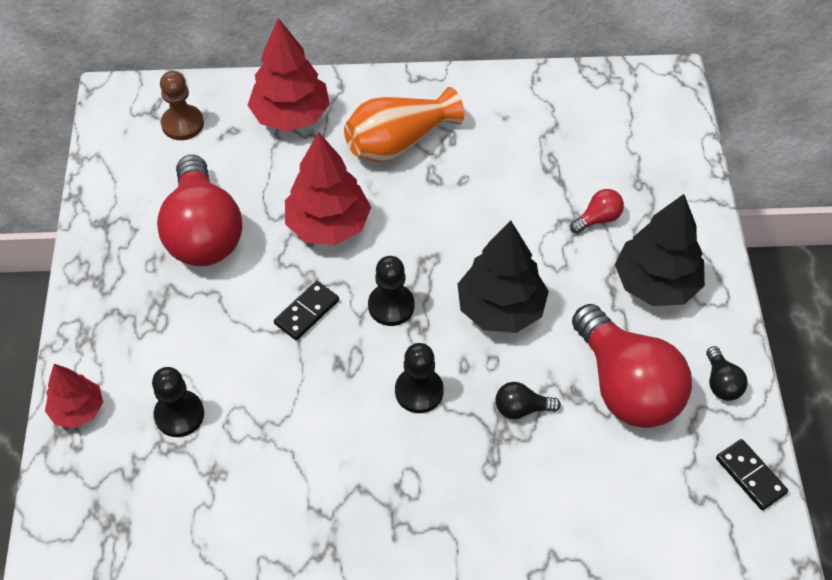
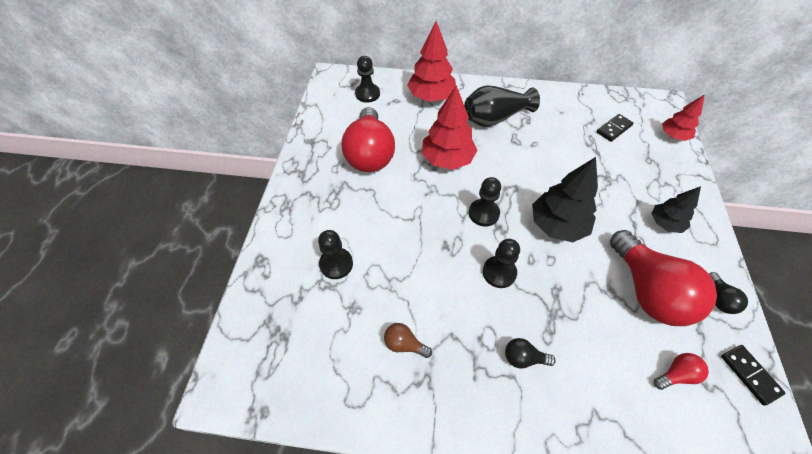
camera: 10 degrees right, 0 degrees up
red tree [45,364,103,428] -> red tree moved to [662,94,705,141]
brown pawn [160,71,204,140] -> black pawn [355,56,380,103]
black domino [274,281,339,340] -> black domino moved to [597,114,634,142]
orange vase [344,87,464,162] -> black vase [464,85,540,127]
black light bulb [495,382,561,419] -> black light bulb moved to [505,338,556,369]
red light bulb [570,189,624,234] -> red light bulb moved to [654,353,709,390]
black tree [615,194,705,306] -> black tree [651,186,701,233], size x0.60
none -> brown light bulb [384,323,432,358]

